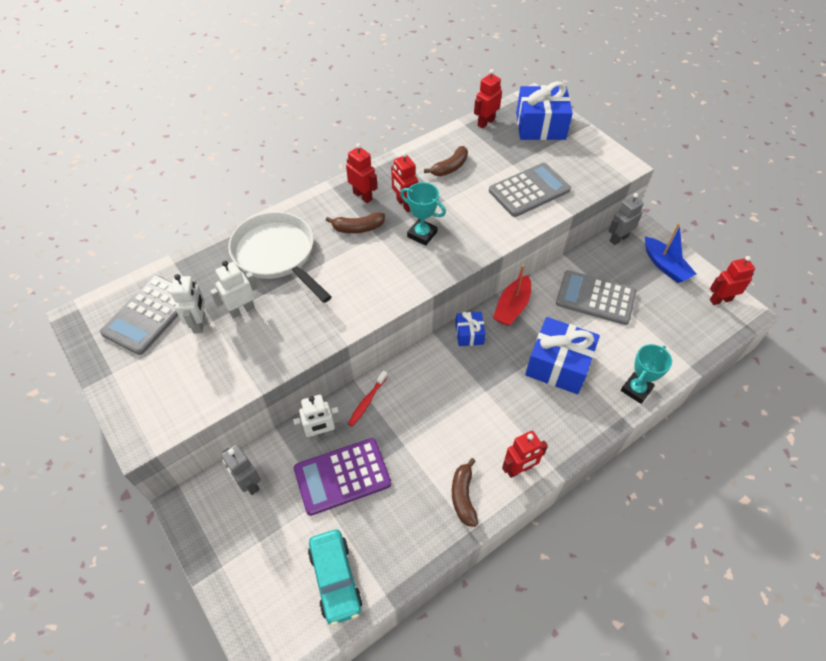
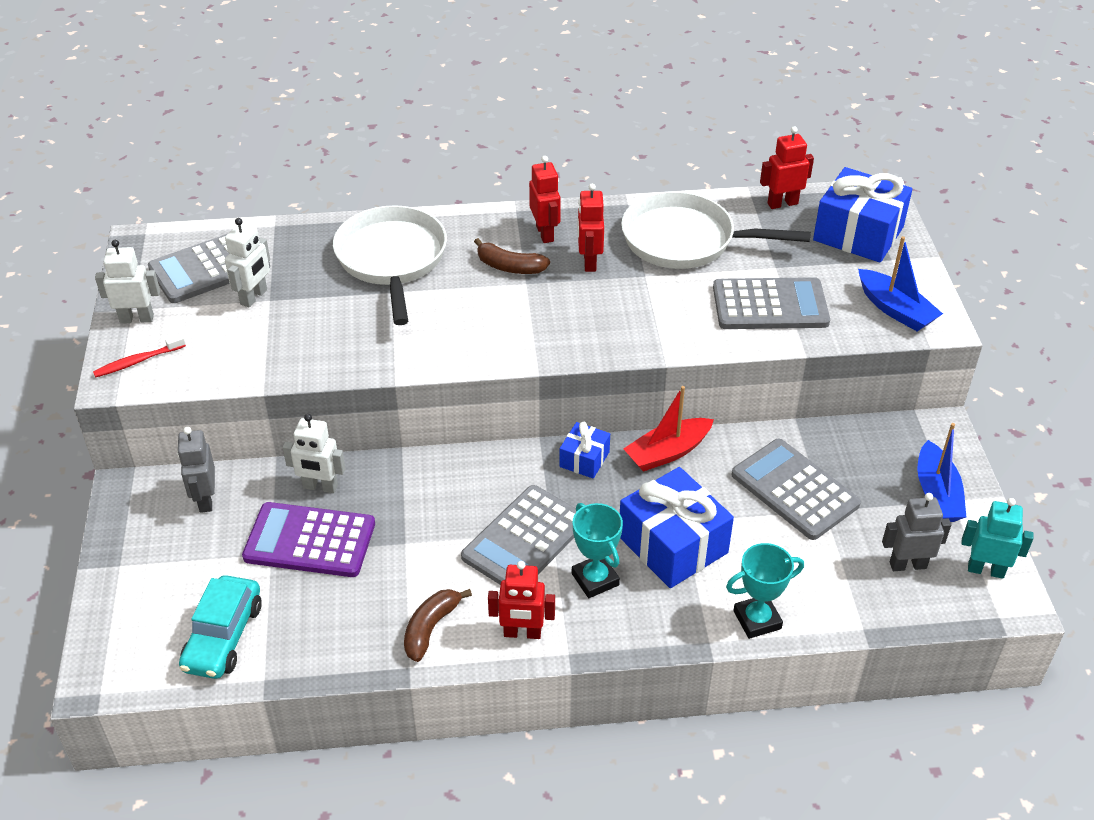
camera: 30 degrees right, 10 degrees down
white robot [210,261,257,319] -> white robot moved to [95,240,160,323]
red toothbrush [348,371,388,427] -> red toothbrush moved to [93,334,186,377]
turquoise trophy [400,182,446,246] -> turquoise trophy moved to [572,503,623,598]
brown banana [424,146,468,176] -> white pan [621,191,811,269]
grey robot [609,193,644,245] -> grey robot moved to [882,493,951,571]
red robot [710,256,755,305] -> turquoise robot [961,498,1034,579]
none -> grey calculator [461,485,576,585]
none -> blue boat [858,236,943,331]

